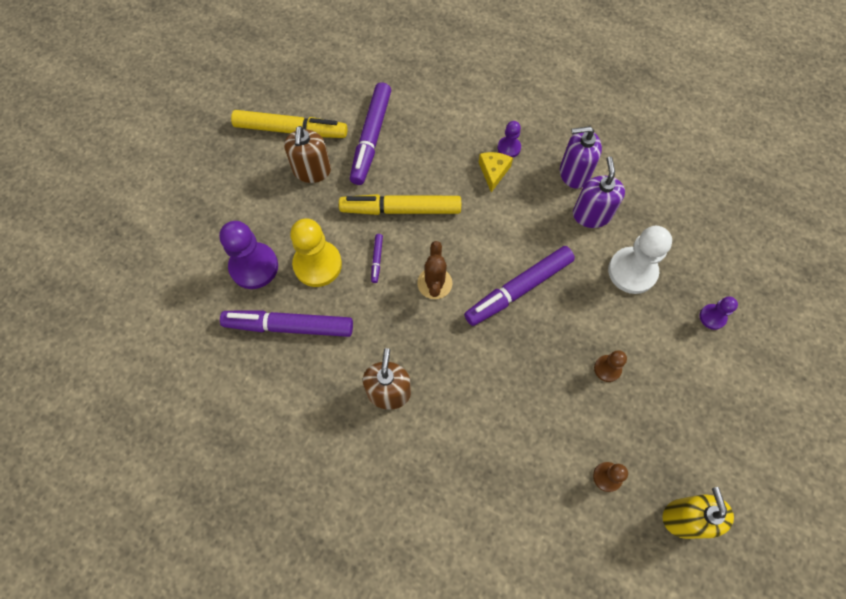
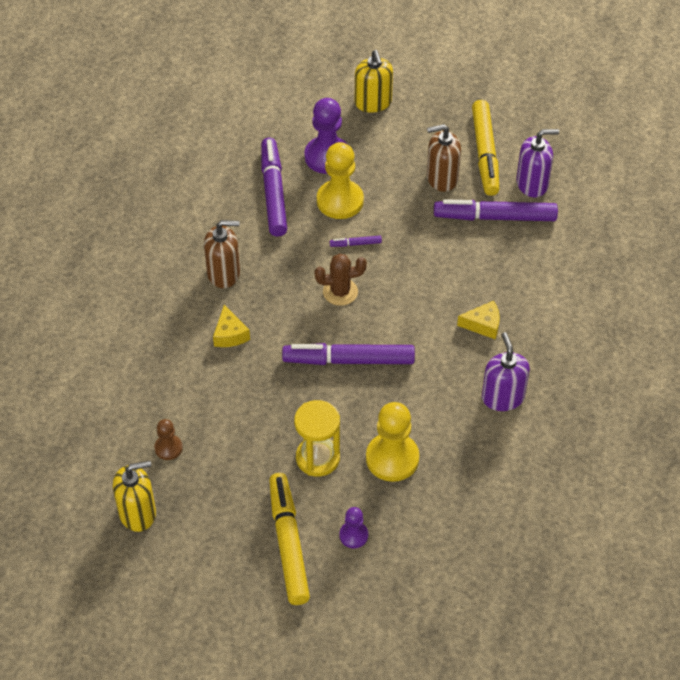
camera: 80 degrees right, 15 degrees down
yellow marker [339,194,461,215] -> yellow marker moved to [269,473,310,605]
purple marker [464,246,575,326] -> purple marker turned 45 degrees counterclockwise [282,343,415,365]
purple pawn [498,121,521,158] -> none
purple soap dispenser [573,157,625,228] -> purple soap dispenser moved to [516,129,559,197]
brown pawn [594,350,627,382] -> none
white pawn [608,226,672,294] -> yellow pawn [366,402,419,482]
none -> yellow cheese [213,305,250,347]
none -> yellow hourglass [294,400,340,477]
none -> yellow soap dispenser [355,50,393,113]

